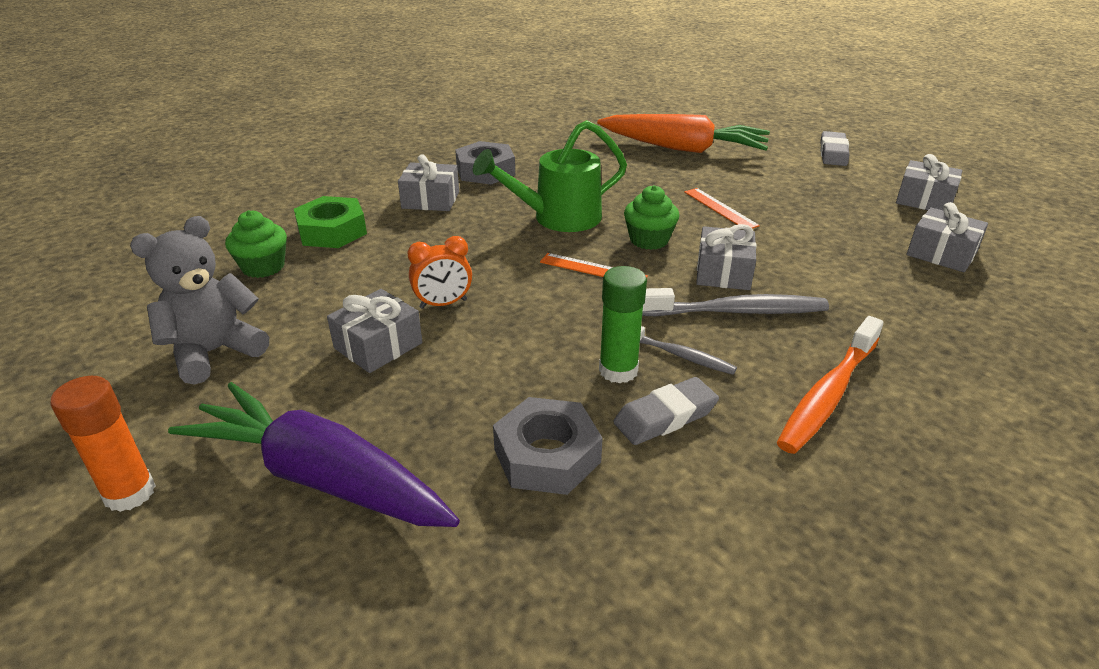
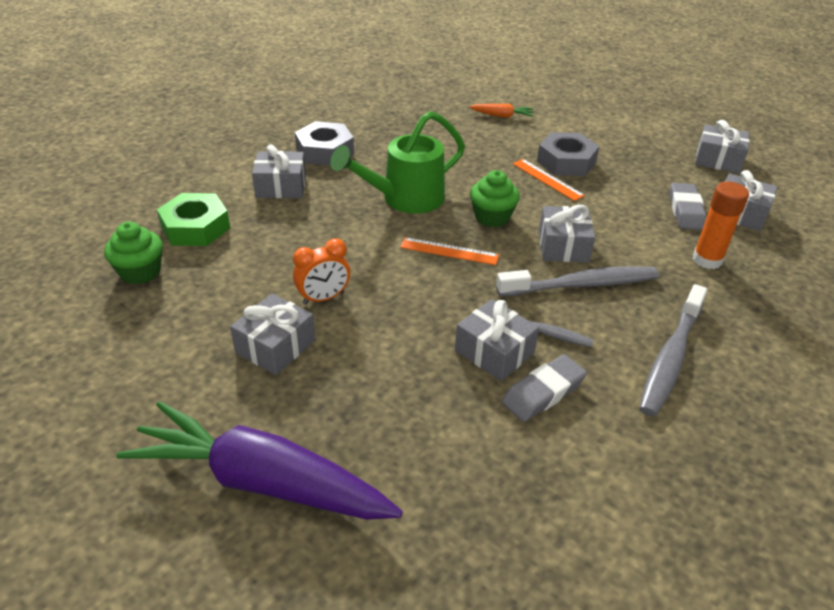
camera: 10 degrees left, 5 degrees up
orange glue stick [50,376,156,512] -> orange glue stick moved to [692,182,749,269]
grey teddy bear [130,216,269,385] -> none
grey nut [493,397,603,495] -> grey nut moved to [537,132,600,176]
orange carrot [597,114,770,153] -> orange carrot [469,104,534,118], size x0.41
green glue stick [599,266,647,384] -> grey gift [455,299,539,381]
orange toothbrush [777,316,884,454] -> grey toothbrush [639,284,707,416]
grey eraser [820,131,850,166] -> grey eraser moved to [670,183,707,230]

